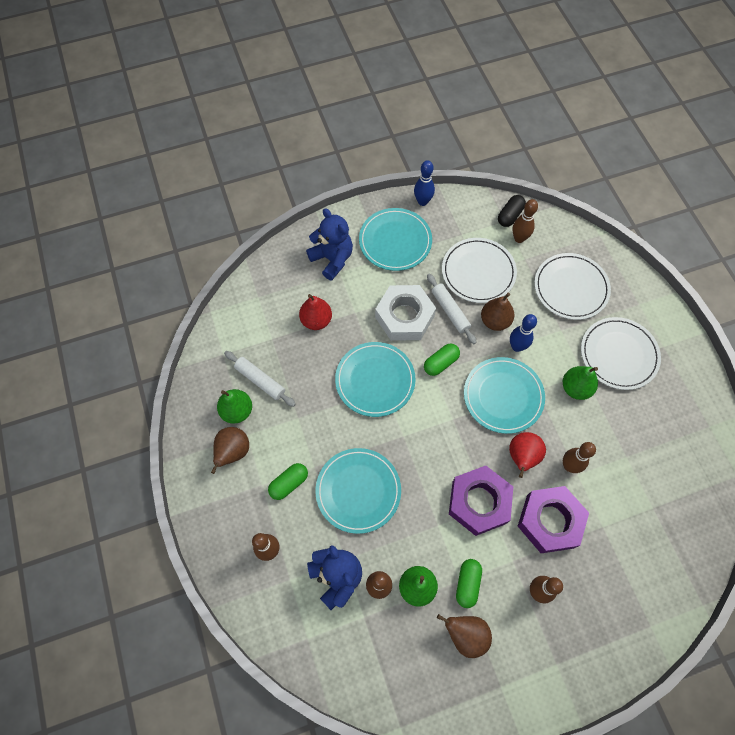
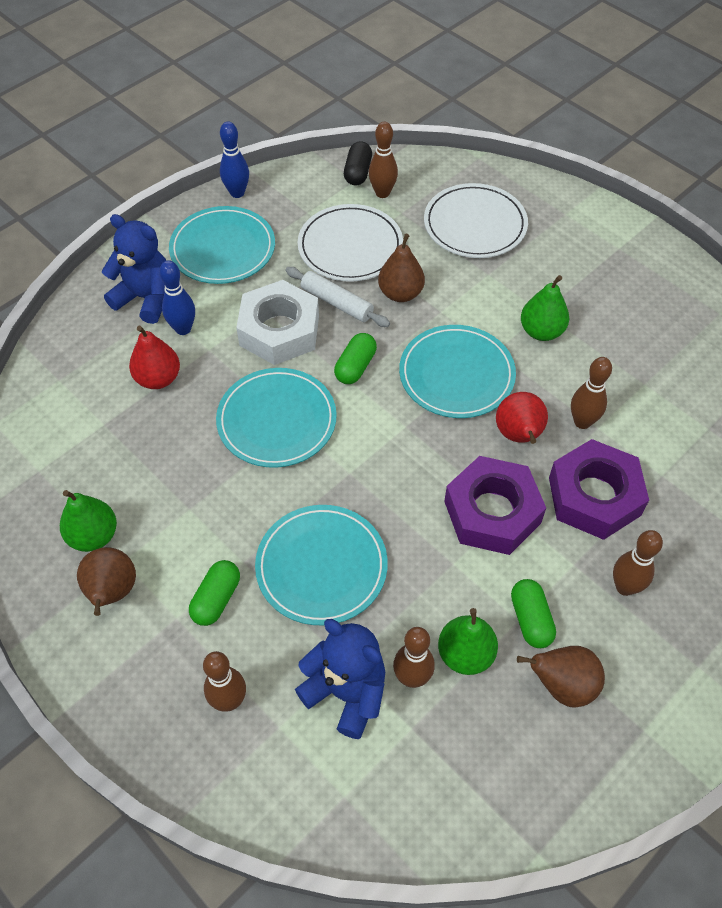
camera: 25 degrees left, 10 degrees down
white rolling pin [224,351,296,407] -> none
blue bowling pin [510,314,537,352] -> blue bowling pin moved to [159,260,195,335]
white plate [581,317,661,390] -> none

